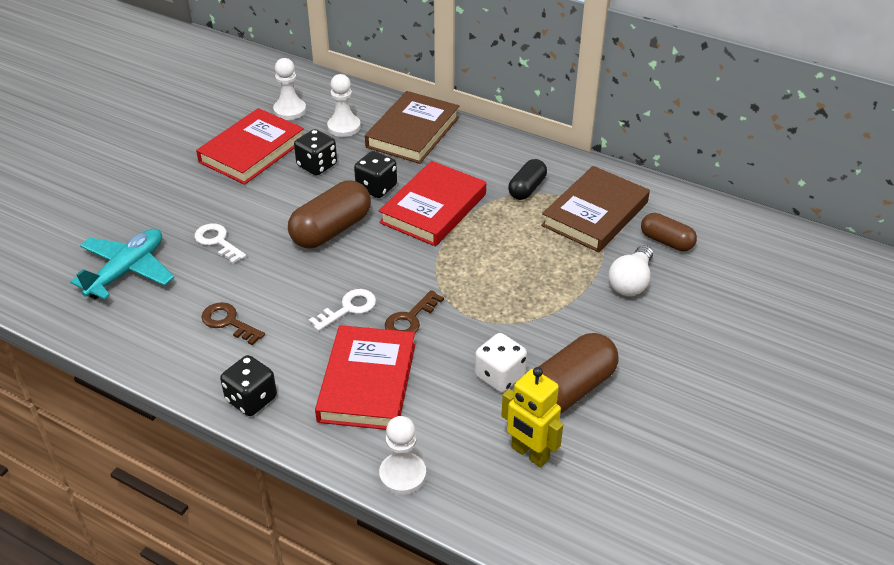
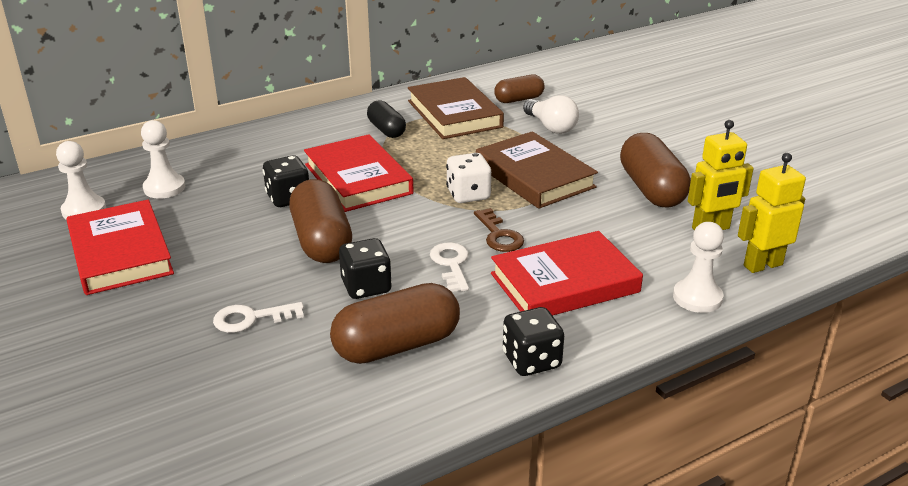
camera: 60 degrees left, 10 degrees down
turquoise plane [70,229,174,300] -> none
brown key [201,302,265,345] -> brown capsule [330,283,460,364]
black dice [294,129,337,175] -> black dice moved to [339,238,392,299]
red book [315,325,415,430] -> red book turned 60 degrees counterclockwise [491,231,643,316]
brown book [365,91,459,164] -> brown book moved to [476,131,598,209]
white dice [475,333,527,393] -> white dice moved to [446,153,491,203]
none -> yellow robot [738,153,806,273]

